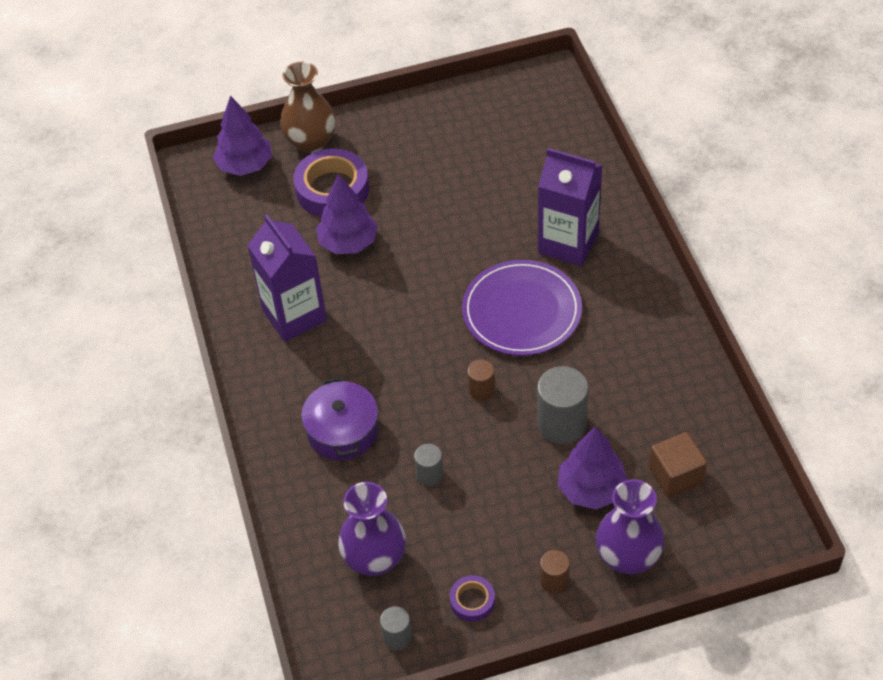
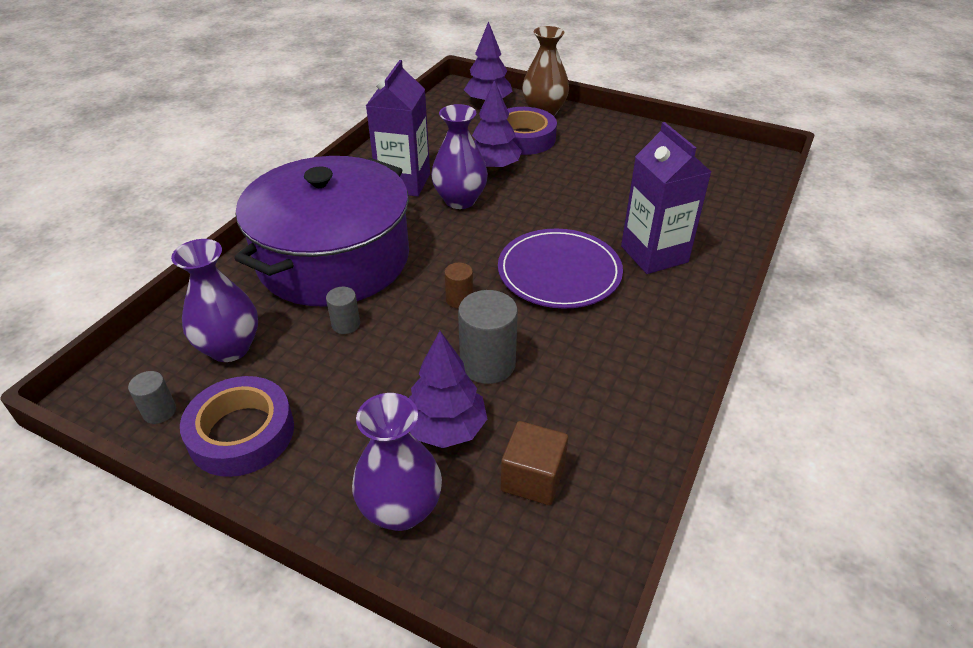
camera: 40 degrees right, 10 degrees down
purple pot [301,377,378,460] -> purple pot [234,156,409,307], size x2.18
purple tape [450,575,495,622] -> purple tape [180,376,294,477], size x2.00
brown cylinder [540,550,570,594] -> none
none -> purple vase [431,104,488,209]

